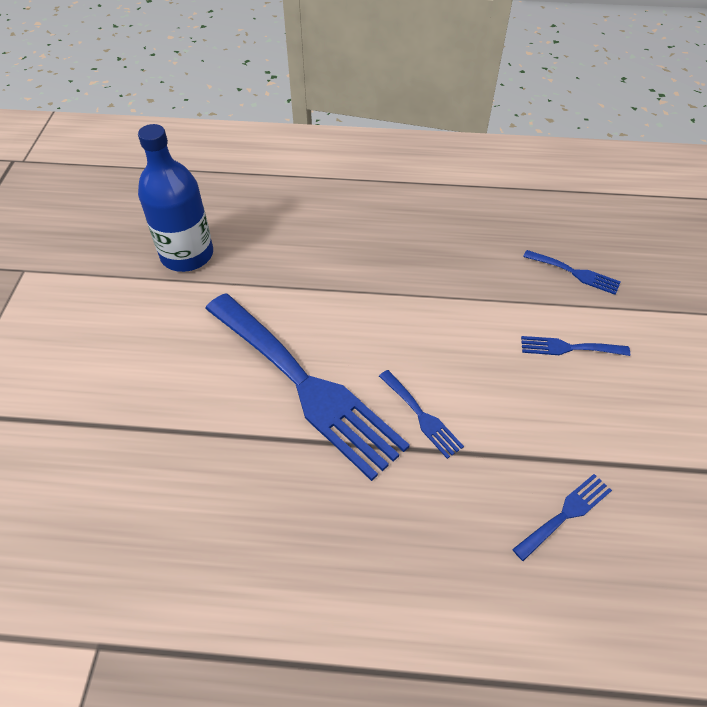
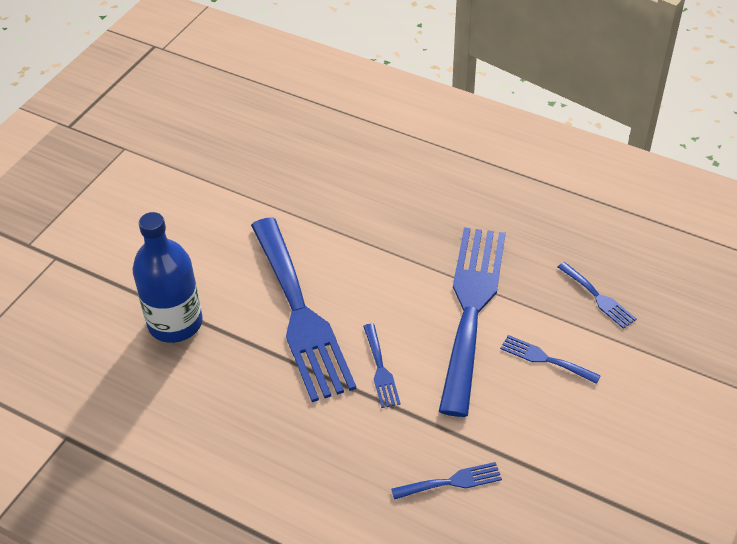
camera: 25 degrees right, 5 degrees down
blue bottle [138,124,213,272] -> blue bottle moved to [133,212,203,343]
none -> blue fork [439,227,506,417]

